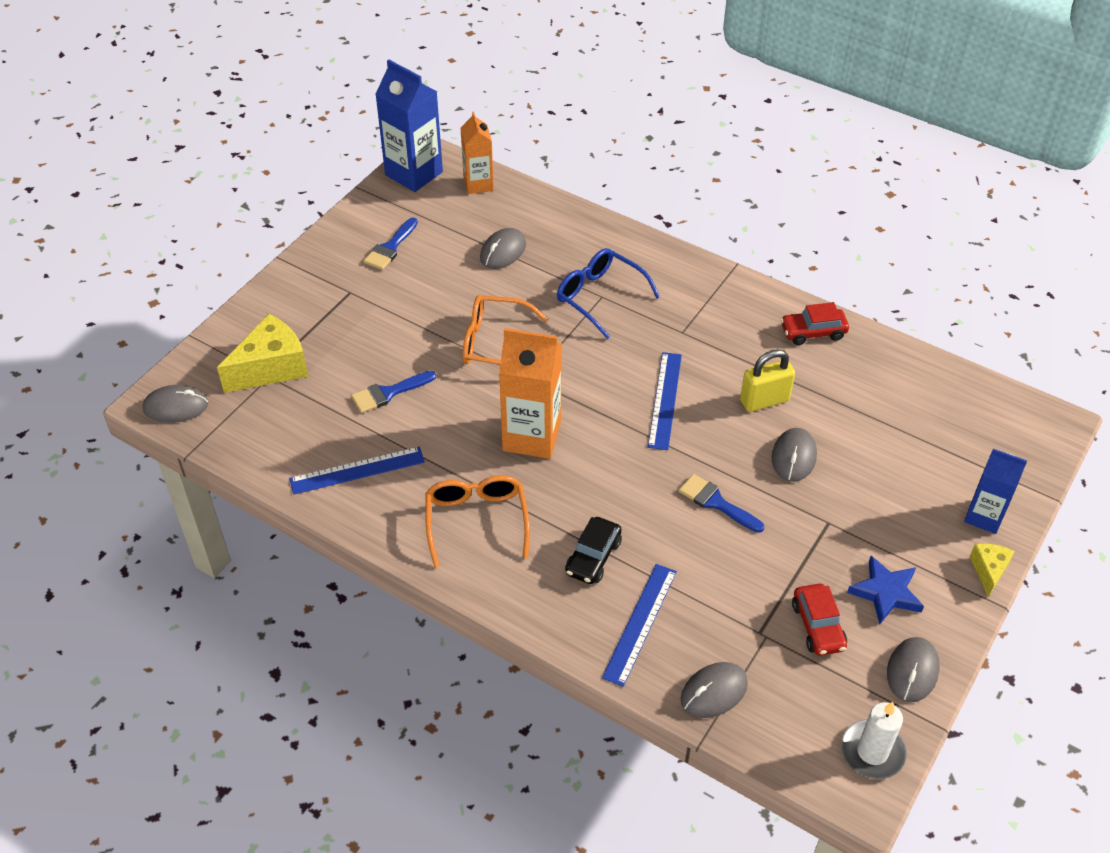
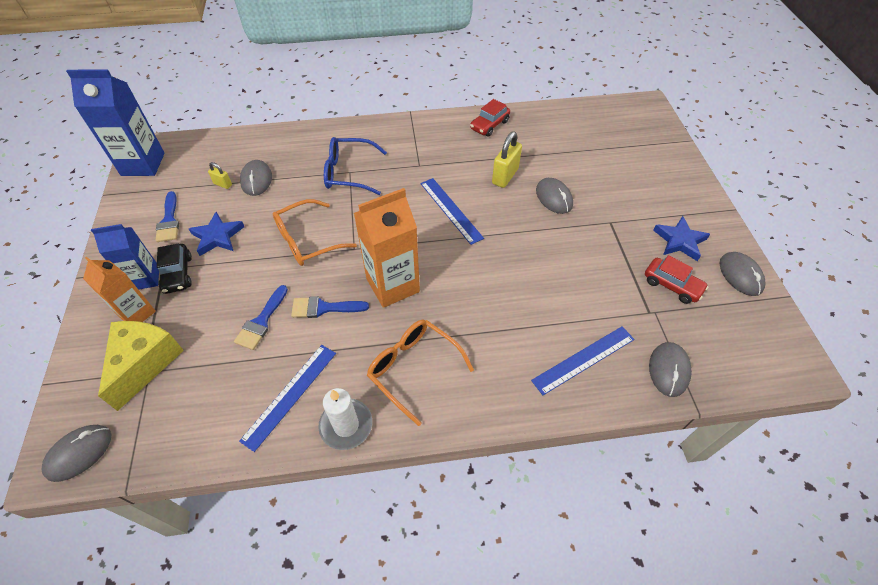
camera: 40 degrees left, 5 degrees up
orange carton [461,111,494,194] -> orange carton moved to [83,257,156,322]
black car [565,517,622,584] -> black car moved to [157,244,192,294]
blue ruler [602,564,677,687] -> blue ruler turned 75 degrees clockwise [531,326,635,395]
blue brush [679,474,764,533] -> blue brush moved to [291,296,369,318]
white candle [841,702,907,779] -> white candle moved to [319,388,372,450]
blue carton [964,448,1027,534] -> blue carton moved to [91,224,159,290]
yellow cheese [970,543,1015,597] -> none
none -> blue star [189,212,244,256]
none -> yellow padlock [208,162,232,189]

